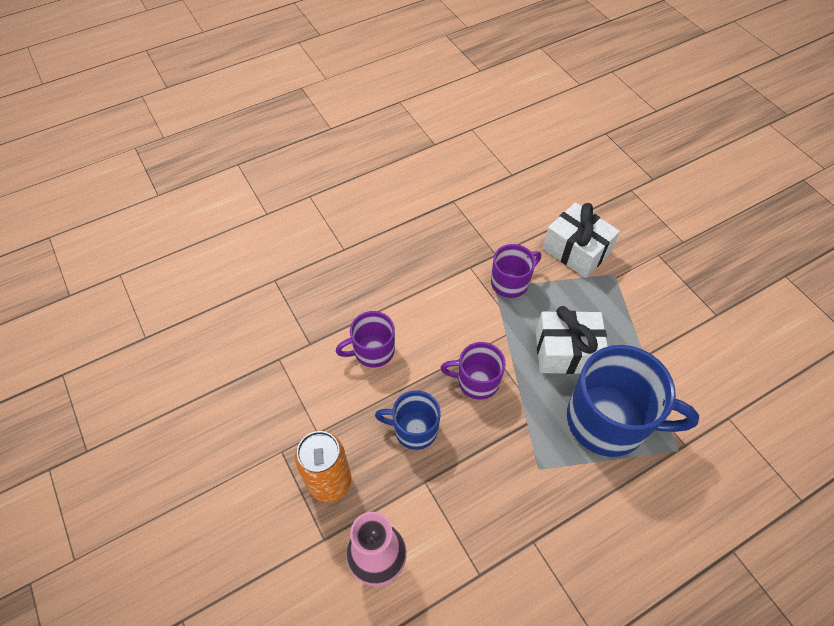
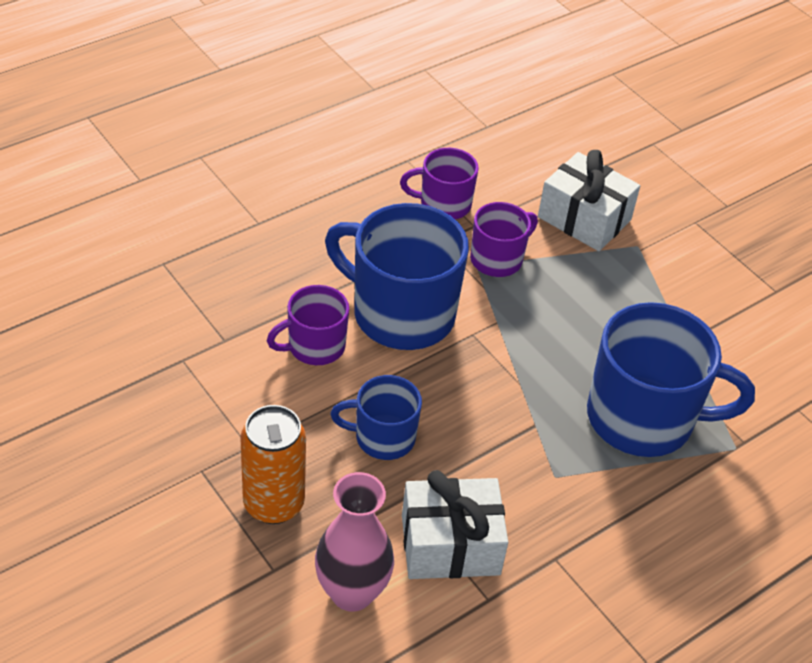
camera: 10 degrees left, 10 degrees down
purple mug [440,342,506,400] -> purple mug moved to [400,148,479,219]
white gift [536,306,608,374] -> white gift moved to [402,470,508,579]
none -> blue mug [325,203,469,350]

